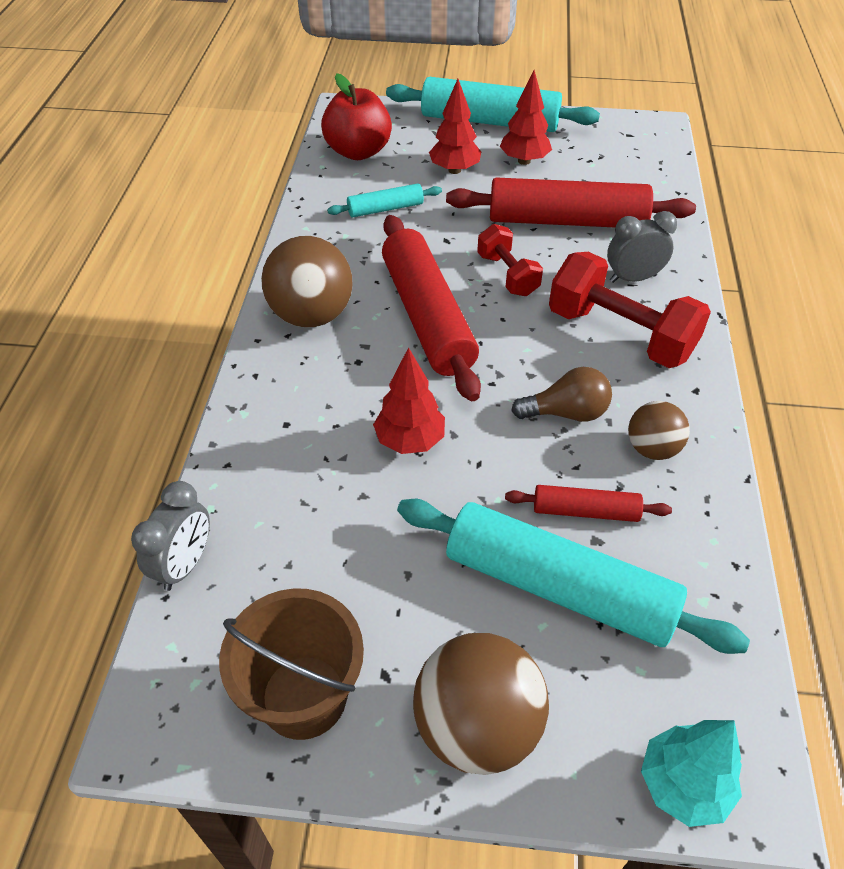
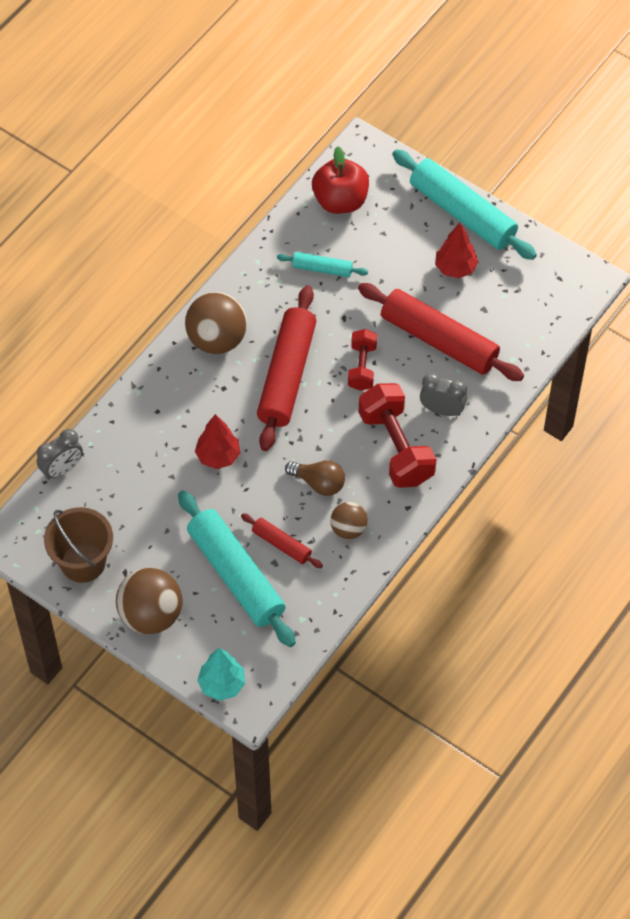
camera: 30 degrees right, 10 degrees up
red tree [429,79,481,174] -> none

